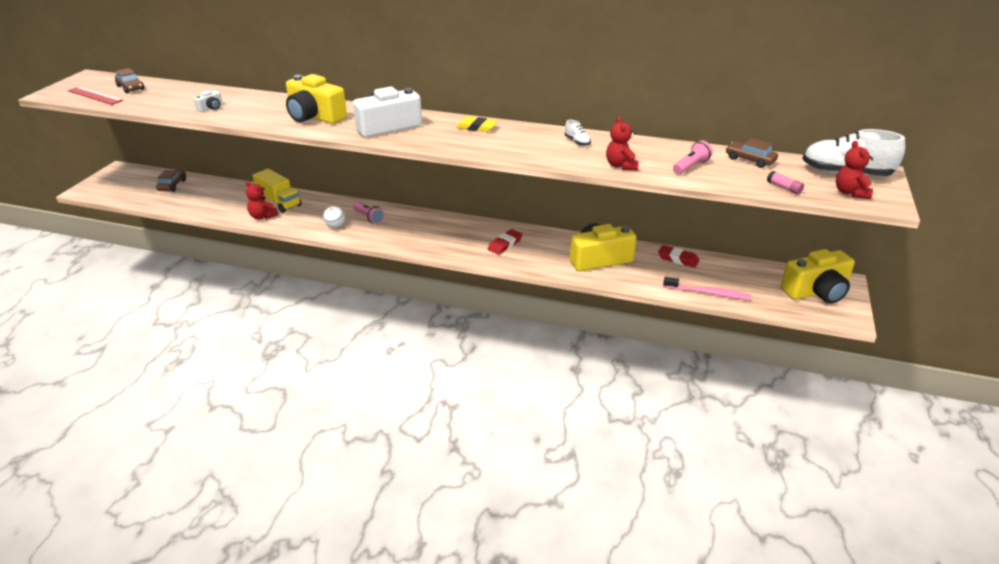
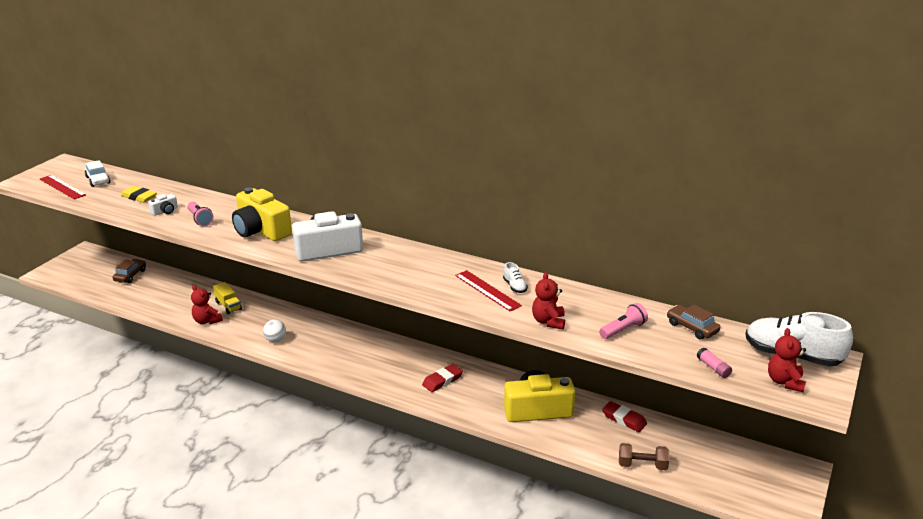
camera: 10 degrees right, 5 degrees down
brown car [115,68,144,93] -> white car [85,160,111,187]
yellow truck [252,169,301,213] -> yellow truck [213,282,242,314], size x0.65
pink flashlight [353,202,384,224] -> pink flashlight moved to [187,201,214,226]
yellow eraser [455,116,498,132] -> yellow eraser moved to [121,186,157,203]
pink toothbrush [663,277,751,300] -> brown dumbbell [619,443,669,470]
yellow camera [781,249,855,304] -> none
none -> red ruler [455,270,522,311]

